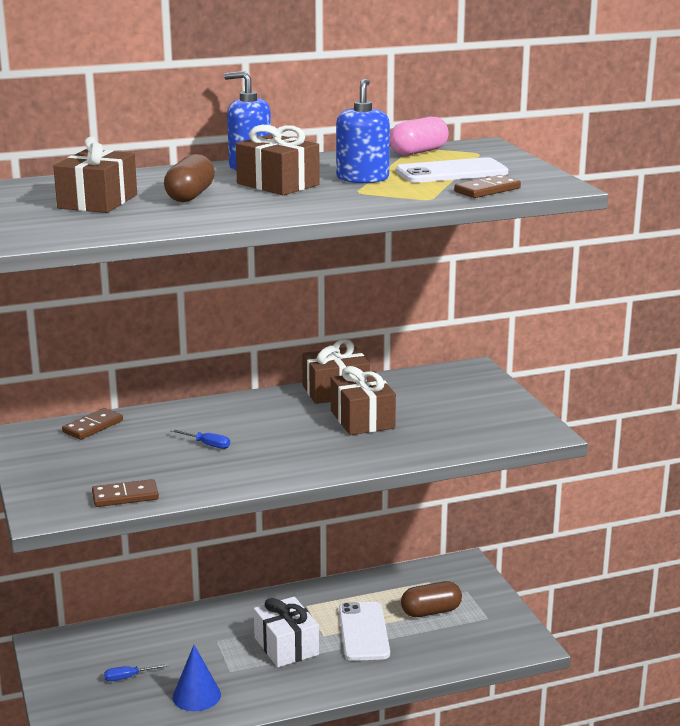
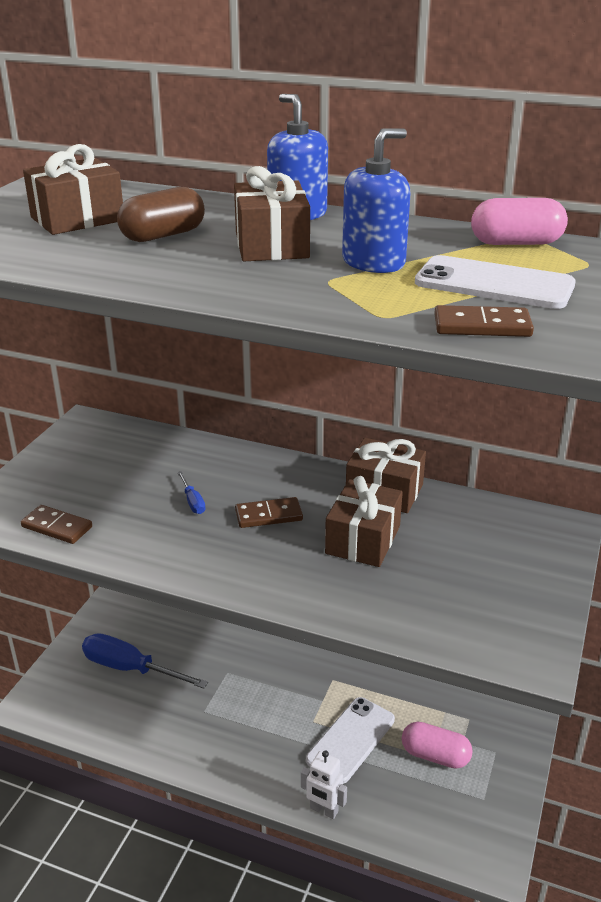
camera: 40 degrees right, 10 degrees up
brown domino [62,408,123,440] -> brown domino moved to [235,497,303,528]
blue screwdriver [104,664,169,681] -> blue screwdriver [82,633,208,689], size x2.29
blue cone [173,645,221,711] -> none
white gift [254,597,319,667] -> none
brown capsule [401,581,462,617] -> pink capsule [402,722,473,769]
none -> white robot [301,750,347,819]

